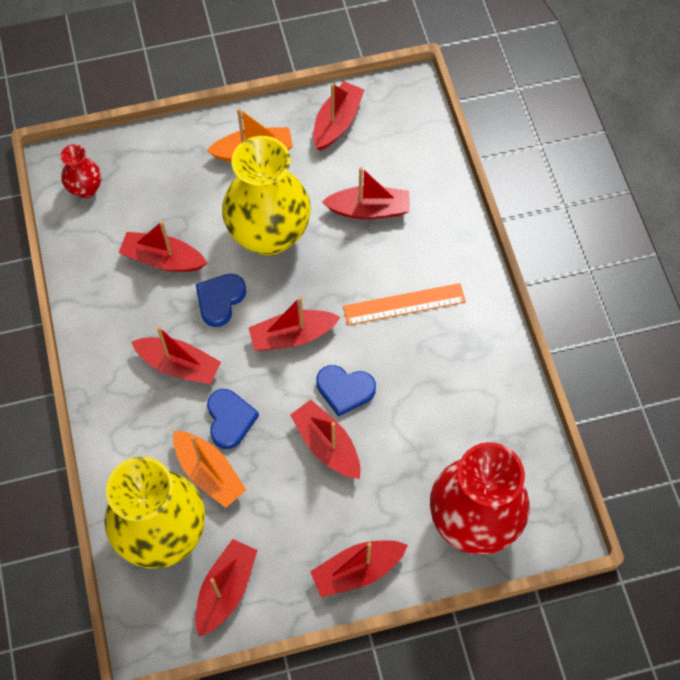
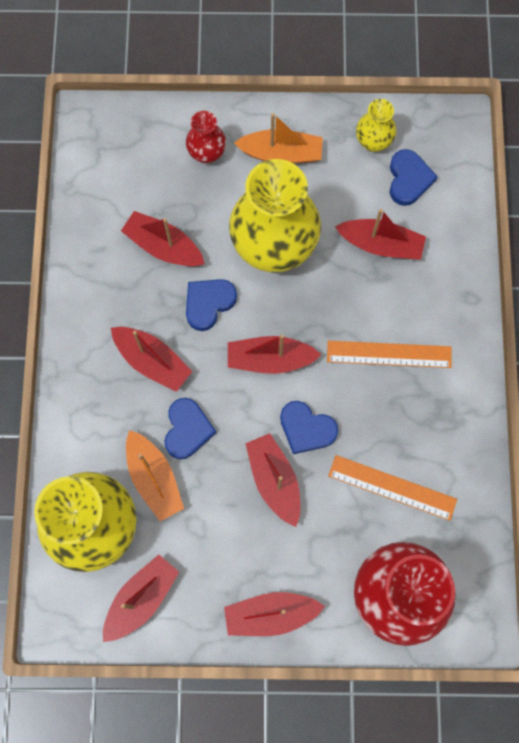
camera: 15 degrees right, 10 degrees up
red vase [60,144,101,198] -> red vase moved to [186,111,226,163]
red boat [313,81,364,151] -> yellow vase [356,99,396,152]
none -> orange ruler [328,455,457,521]
none -> blue heart [390,149,438,206]

